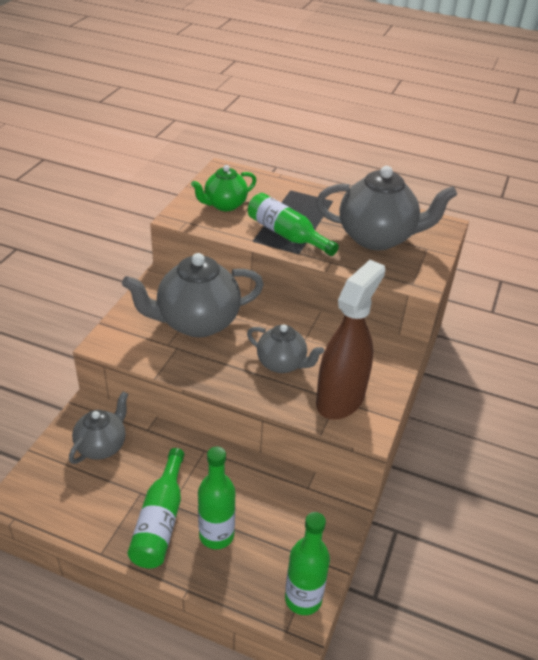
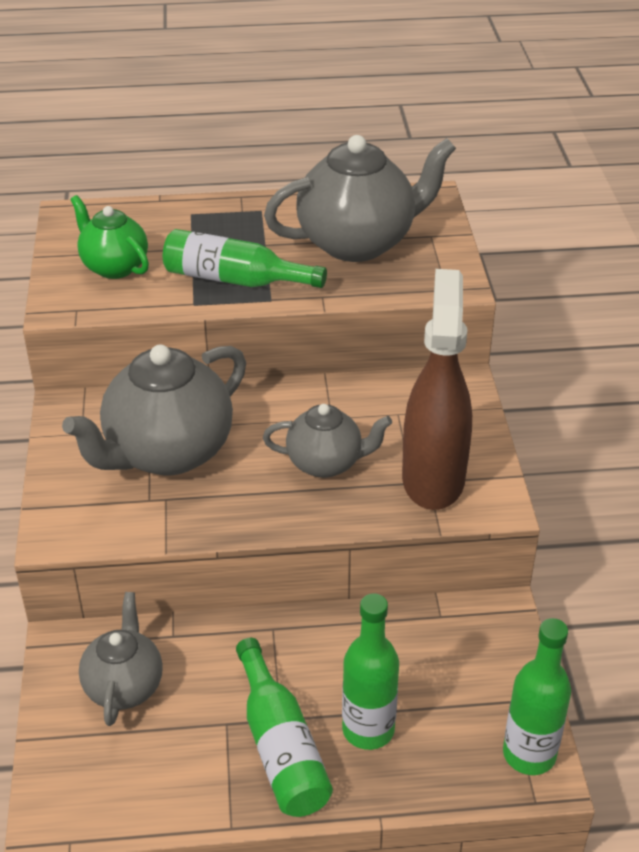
camera: 25 degrees left, 0 degrees up
green teapot [191,165,256,211] -> green teapot turned 105 degrees clockwise [70,195,149,279]

